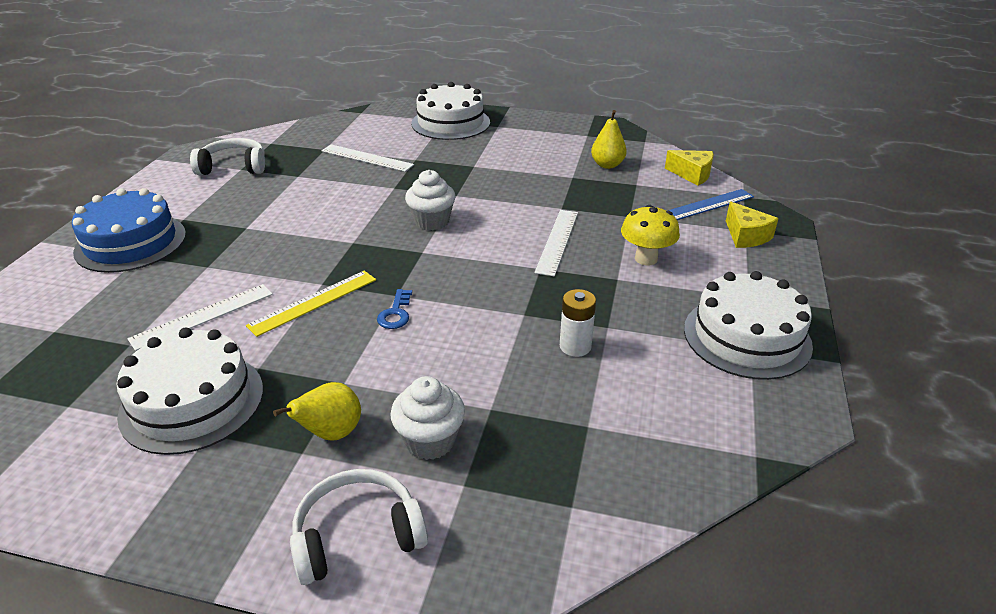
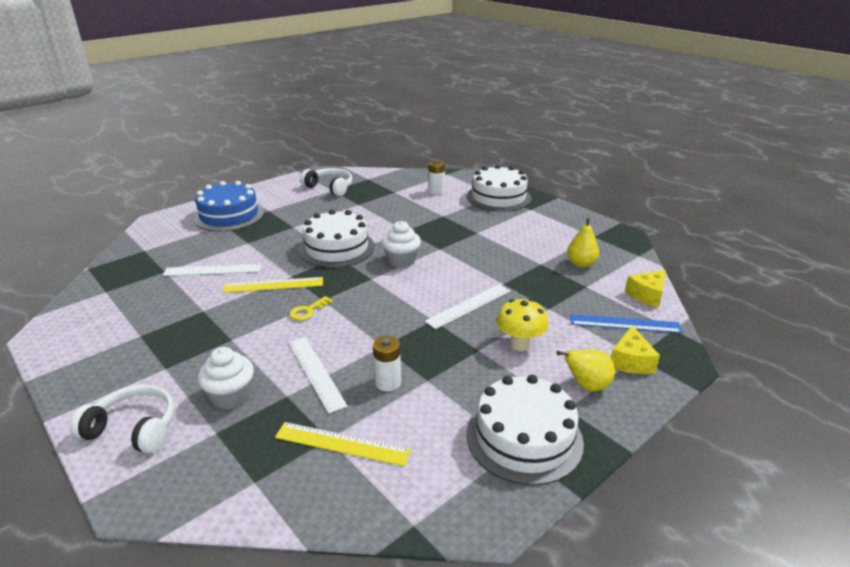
camera: 35 degrees right, 5 degrees down
white cake [117,328,263,455] -> white cake moved to [299,209,375,268]
yellow pear [273,382,361,441] -> yellow pear moved to [557,350,615,391]
white ruler [321,144,414,172] -> white ruler moved to [289,337,348,413]
blue key [377,289,412,329] -> yellow key [289,296,333,321]
yellow cheese [665,150,714,186] -> yellow cheese turned 75 degrees clockwise [625,270,666,308]
none -> yellow ruler [275,422,411,466]
none -> white battery [429,160,445,195]

